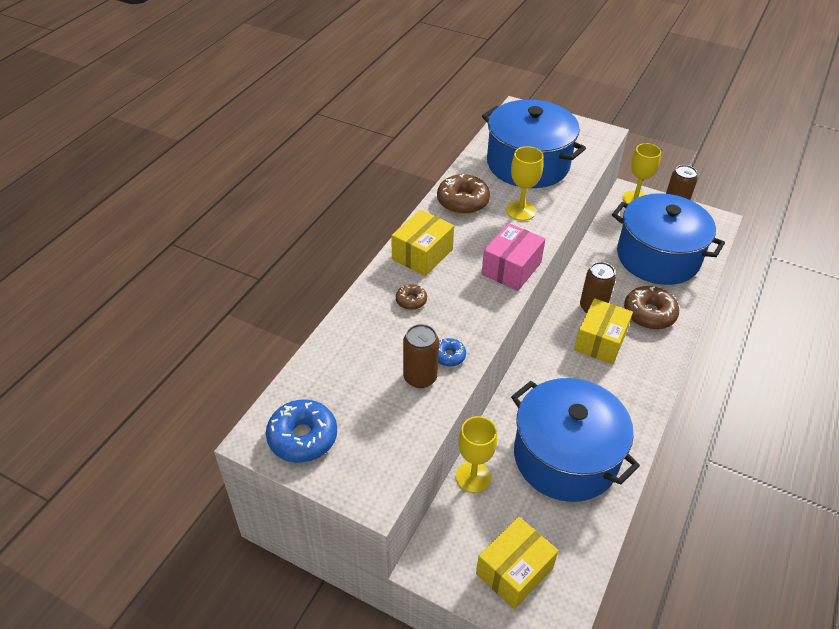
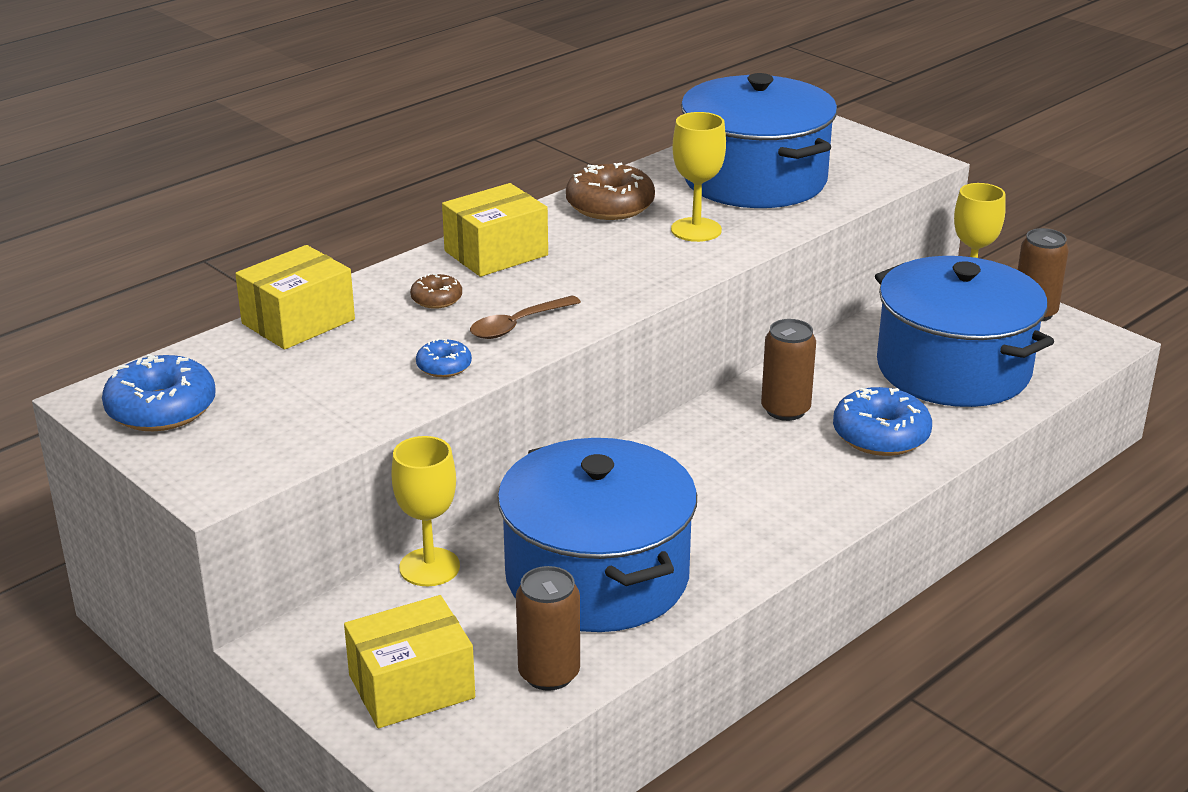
camera: 20 degrees right, 15 degrees down
brown can [403,324,439,388] -> brown can moved to [516,566,580,691]
pink box [482,223,545,291] -> none
yellow box [574,298,633,364] -> yellow box moved to [235,245,355,350]
brown donut [624,286,679,329] -> blue donut [833,387,932,456]
none -> brown spoon [470,295,581,339]

